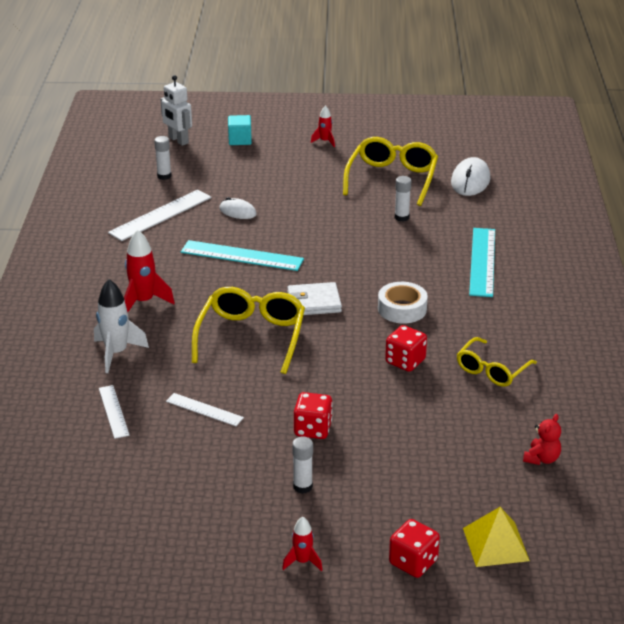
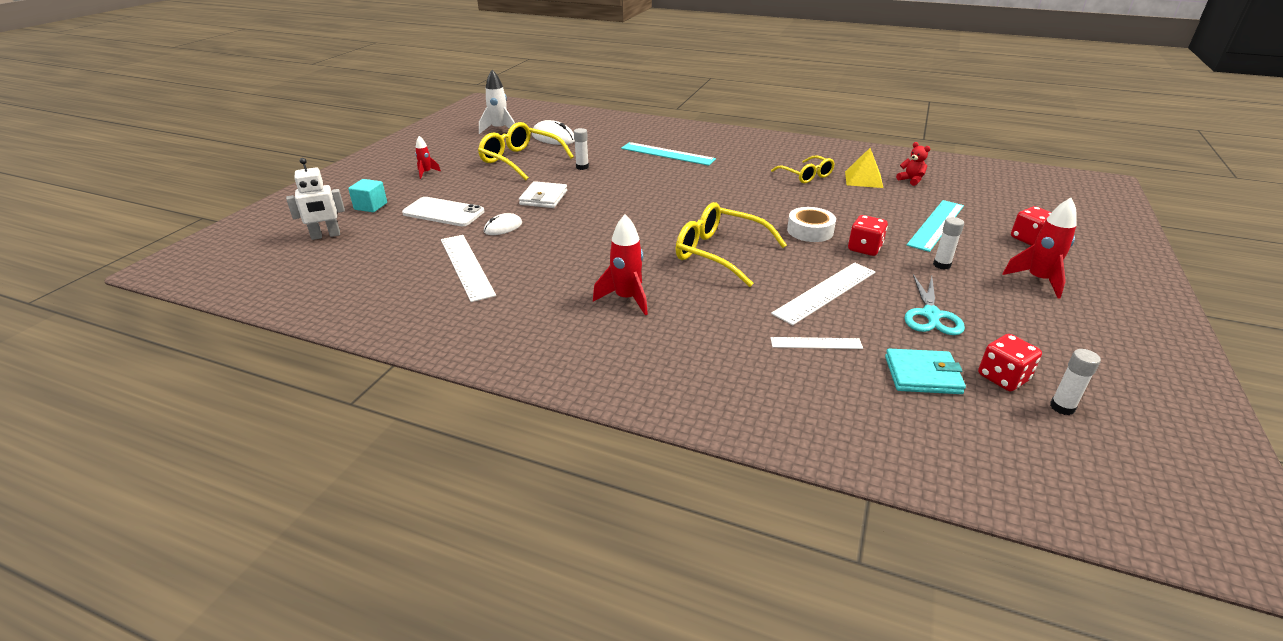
camera: 70 degrees left, 0 degrees up
white rocket [94,279,149,373] -> white rocket moved to [479,70,515,134]
white glue stick [154,136,171,180] -> white glue stick moved to [1050,349,1101,415]
white ruler [166,393,244,426] -> white ruler [771,263,875,325], size x1.75
turquoise ruler [181,240,304,271] -> turquoise ruler moved to [907,200,964,252]
red rocket [282,517,323,571] -> red rocket [1002,198,1077,299], size x1.75
white wallet [287,282,342,315] -> white wallet moved to [519,181,567,208]
white tape [378,282,428,323] -> white tape moved to [787,207,836,242]
red dice [385,325,427,372] -> red dice moved to [978,334,1042,391]
yellow pyramid [463,507,530,567] -> yellow pyramid moved to [845,148,883,188]
none -> white phone [402,197,484,226]
none -> turquoise wallet [885,349,966,394]
none -> turquoise scissors [904,274,965,335]

